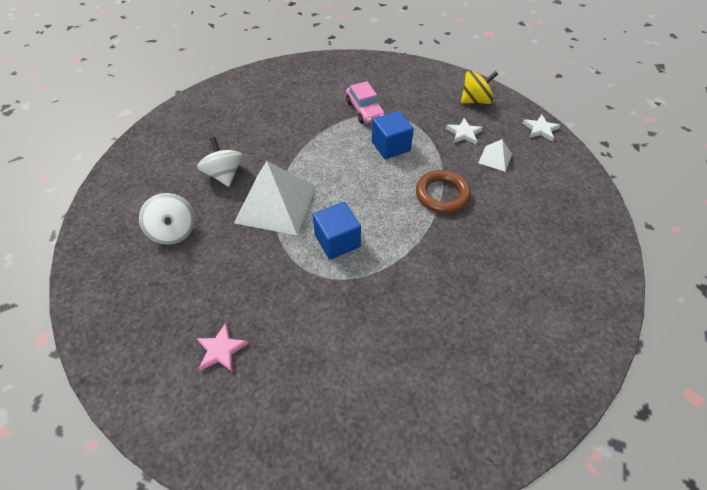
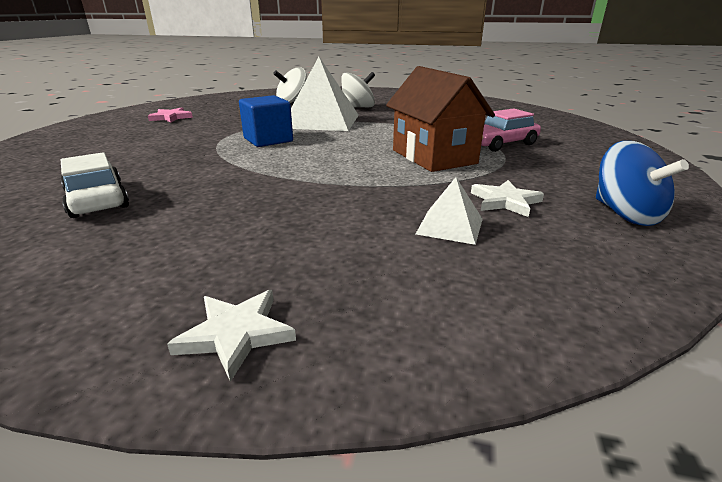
camera: 85 degrees right, 25 degrees down
blue cube [372,111,414,159] -> brown house [386,66,495,172]
brown ring [416,170,471,213] -> none
yellow spinning top [461,71,498,104] -> blue spinning top [596,141,689,226]
white star [523,115,560,141] -> white star moved to [167,290,296,382]
none -> white car [61,152,129,218]

